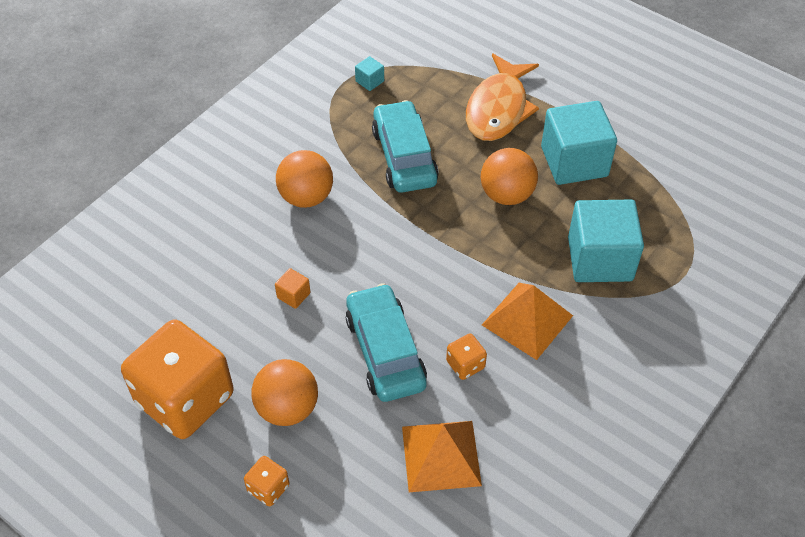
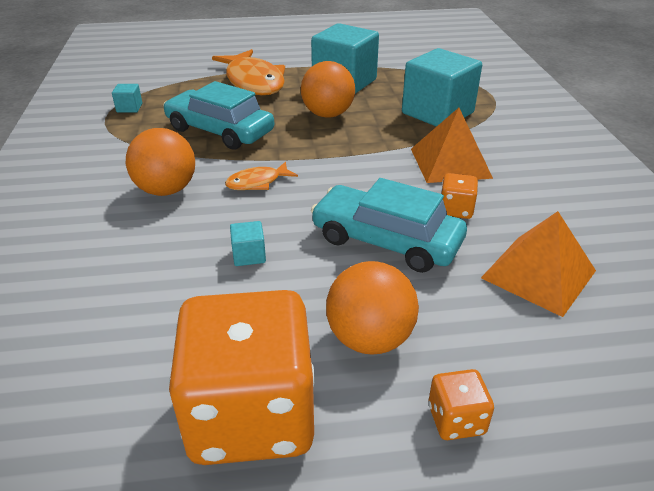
camera: 45 degrees left, 15 degrees down
orange cube [275,268,310,309] -> turquoise cube [230,221,266,266]
none -> orange fish [225,161,298,190]

